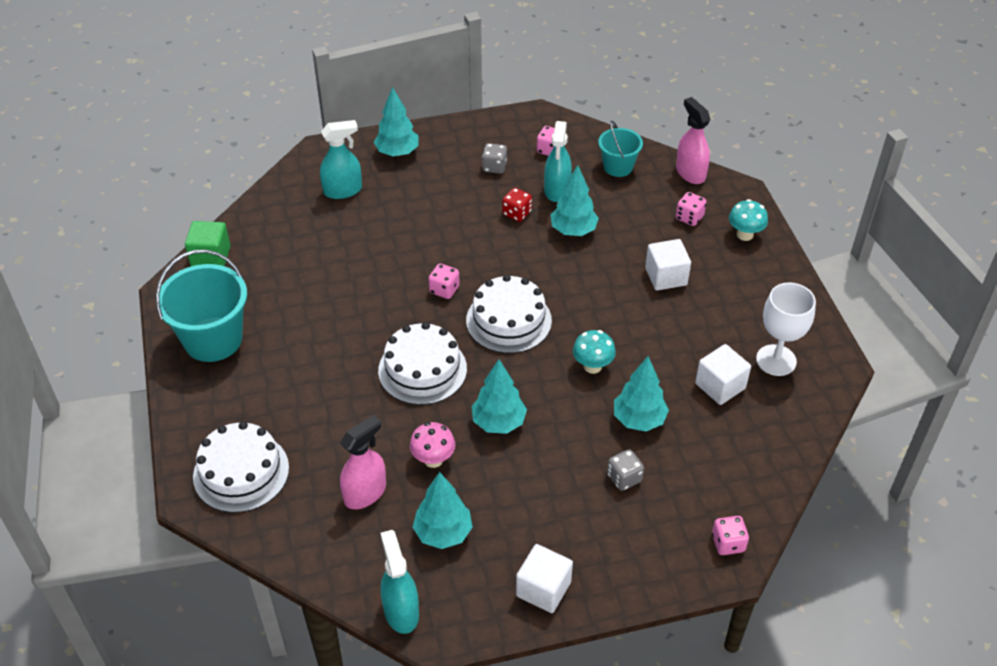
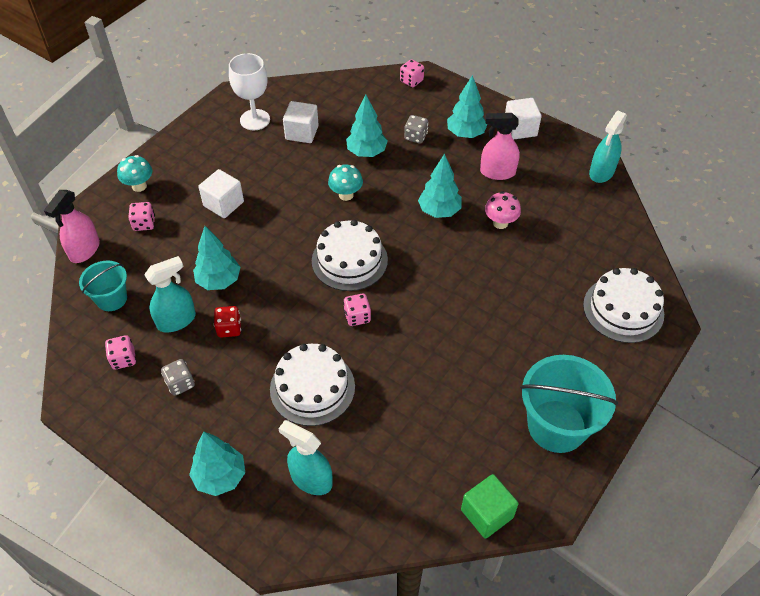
camera: 130 degrees left, 5 degrees up
pink spray bottle [340,415,386,509] -> pink spray bottle moved to [480,113,520,180]
white cake [378,322,467,405] -> white cake moved to [270,344,355,426]
turquoise tree [413,472,473,549] -> turquoise tree moved to [447,75,488,138]

